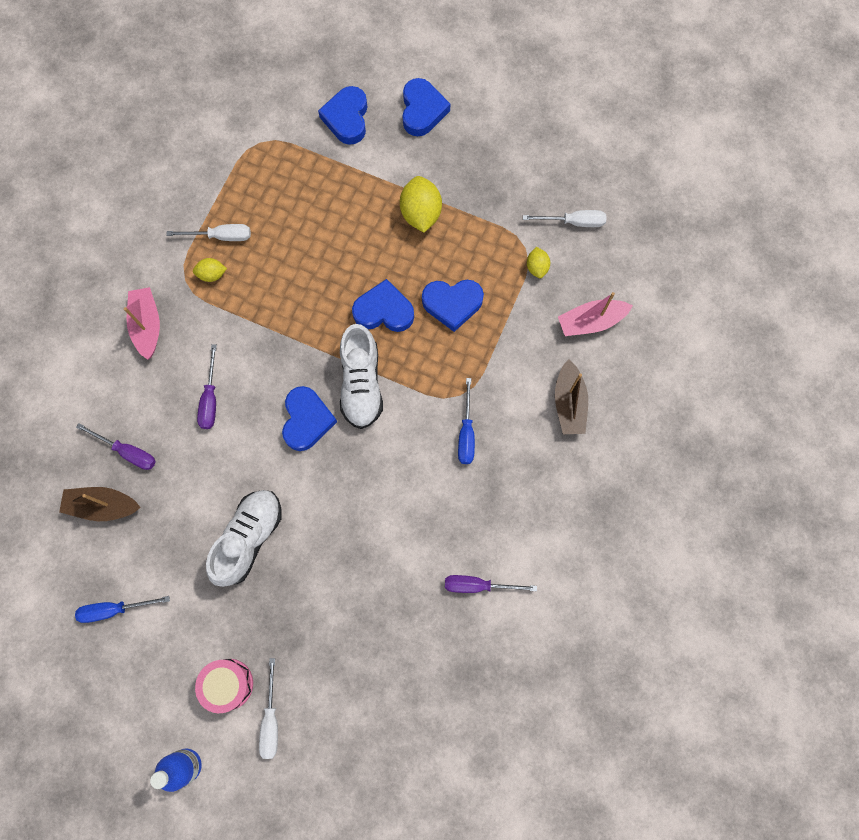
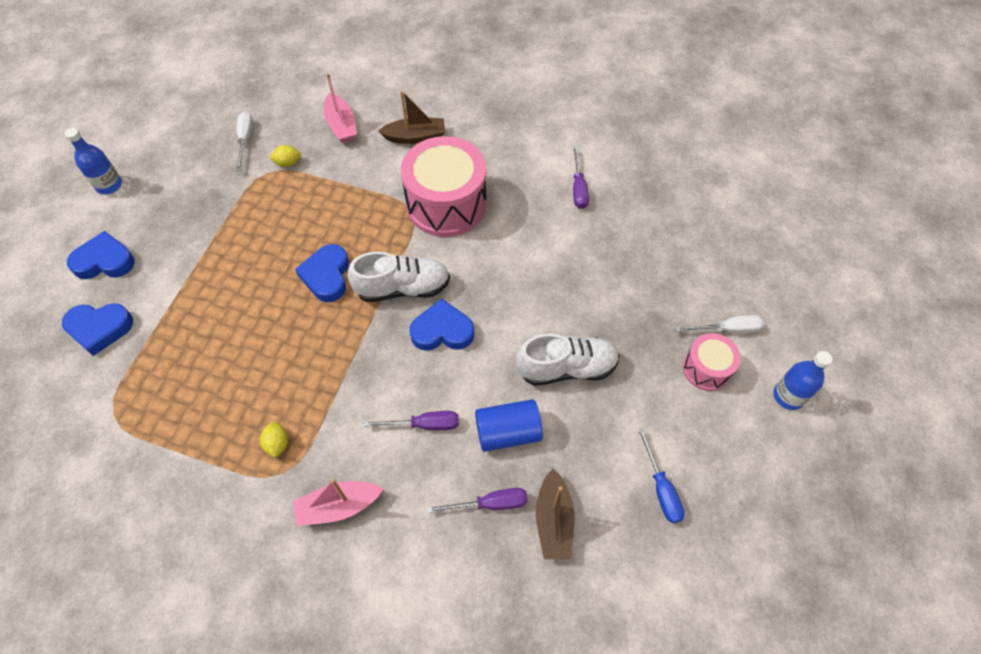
camera: 95 degrees left, 15 degrees down
purple screwdriver [76,423,156,470] -> purple screwdriver turned 60 degrees clockwise [427,488,528,513]
white screwdriver [166,224,251,241] -> none
white shoe [206,490,282,587] -> white shoe turned 150 degrees clockwise [516,334,620,386]
yellow lemon [400,176,442,233] -> none
blue heart [422,280,484,332] -> none
blue screwdriver [458,378,475,464] -> pink drum [401,136,487,237]
none -> blue bottle [65,128,122,194]
none -> blue cylinder [475,399,543,452]

